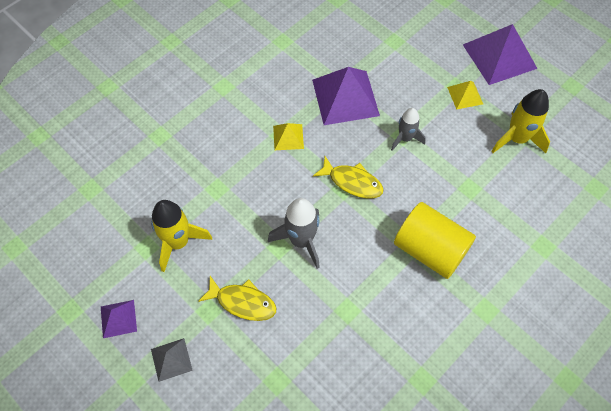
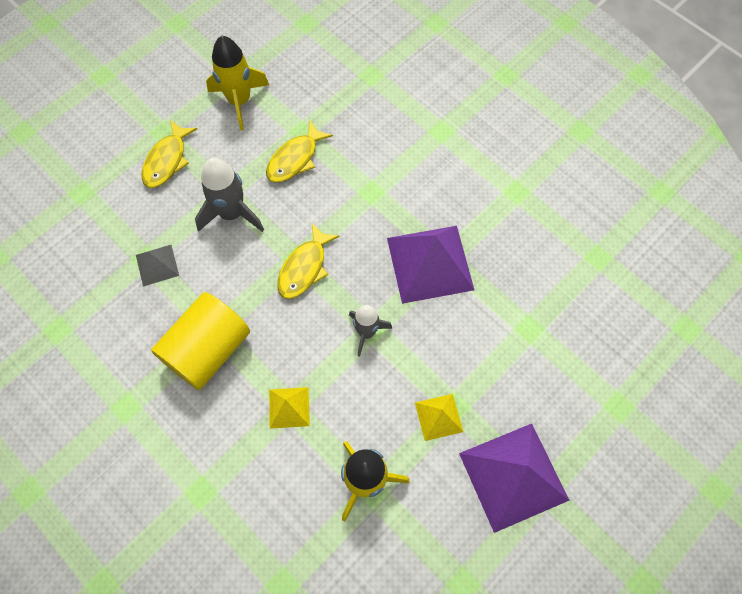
camera: 90 degrees right, 5 degrees up
purple pyramid [101,300,137,338] -> none
grey pyramid [151,338,193,382] -> grey pyramid moved to [136,245,179,287]
yellow pyramid [273,123,304,150] -> yellow pyramid moved to [269,387,310,429]
none -> yellow fish [266,121,333,182]

